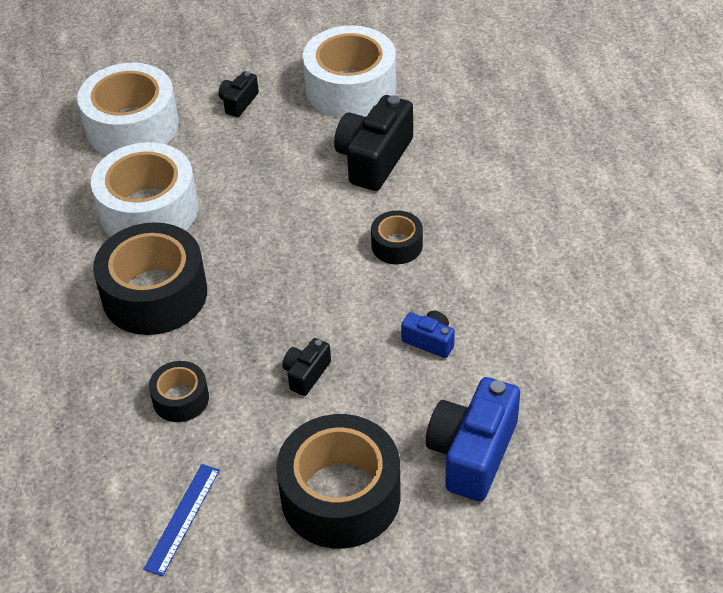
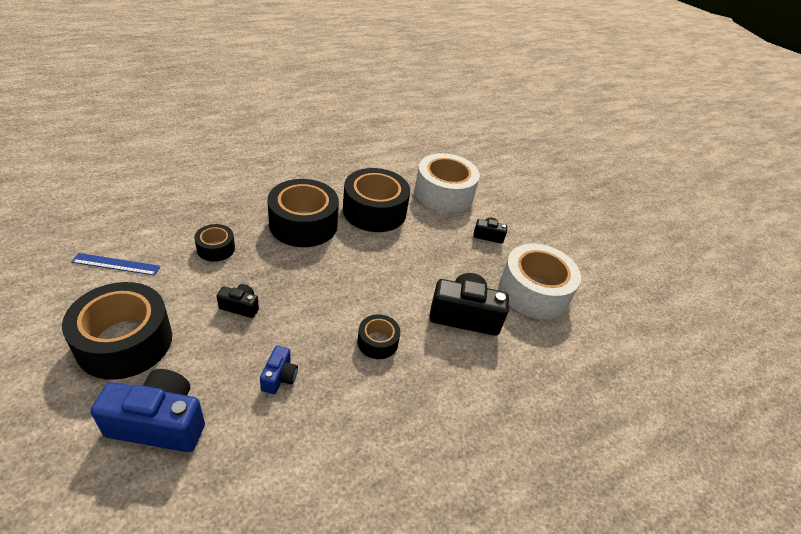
camera: 65 degrees right, 5 degrees down
white tape [91,142,198,237] -> black tape [343,168,410,232]

